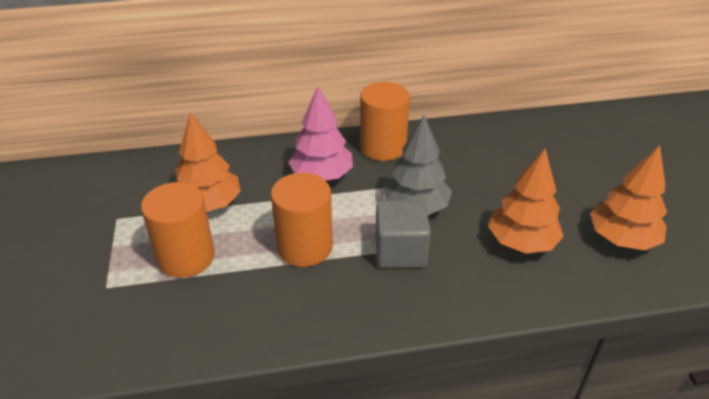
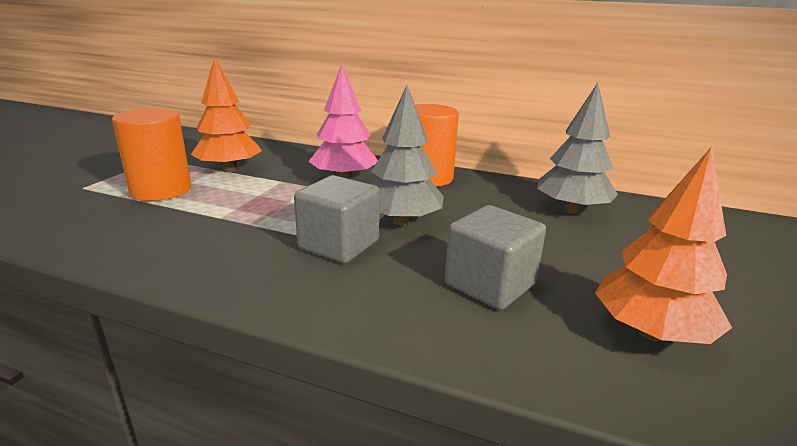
camera: 30 degrees right, 15 degrees down
orange cylinder [271,173,333,267] -> none
orange tree [488,149,564,254] -> grey cube [445,205,546,310]
none -> grey tree [537,83,618,214]

